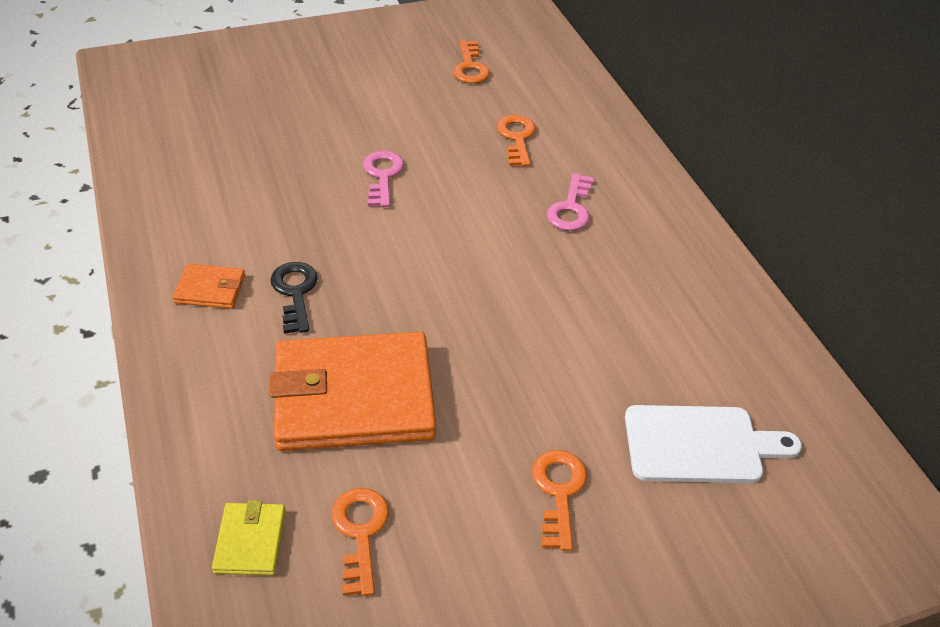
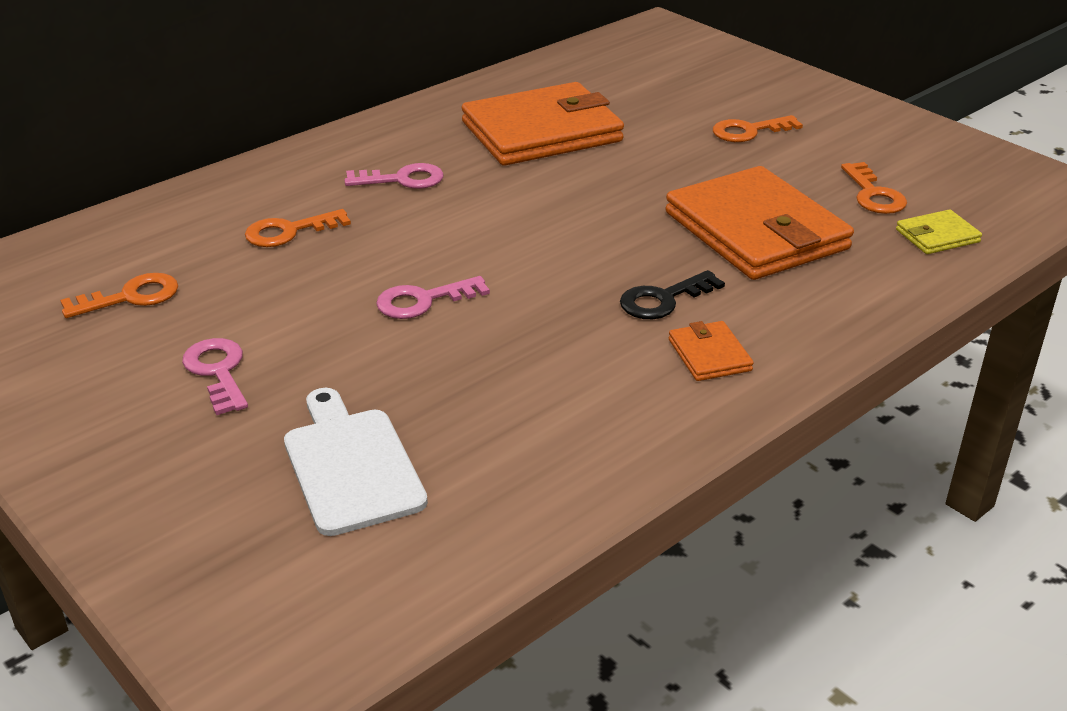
camera: 110 degrees left, 10 degrees down
orange key [331,488,389,596] -> orange key turned 75 degrees counterclockwise [841,162,907,214]
white cutting board [625,405,802,483] -> white cutting board moved to [284,388,428,536]
none -> pink key [182,338,248,415]
none -> orange wallet [462,82,624,166]

